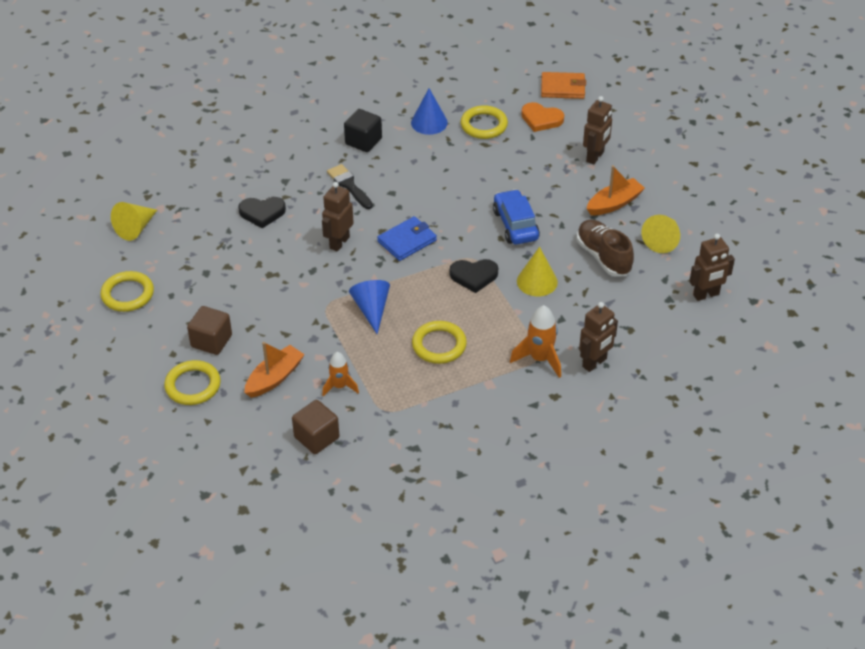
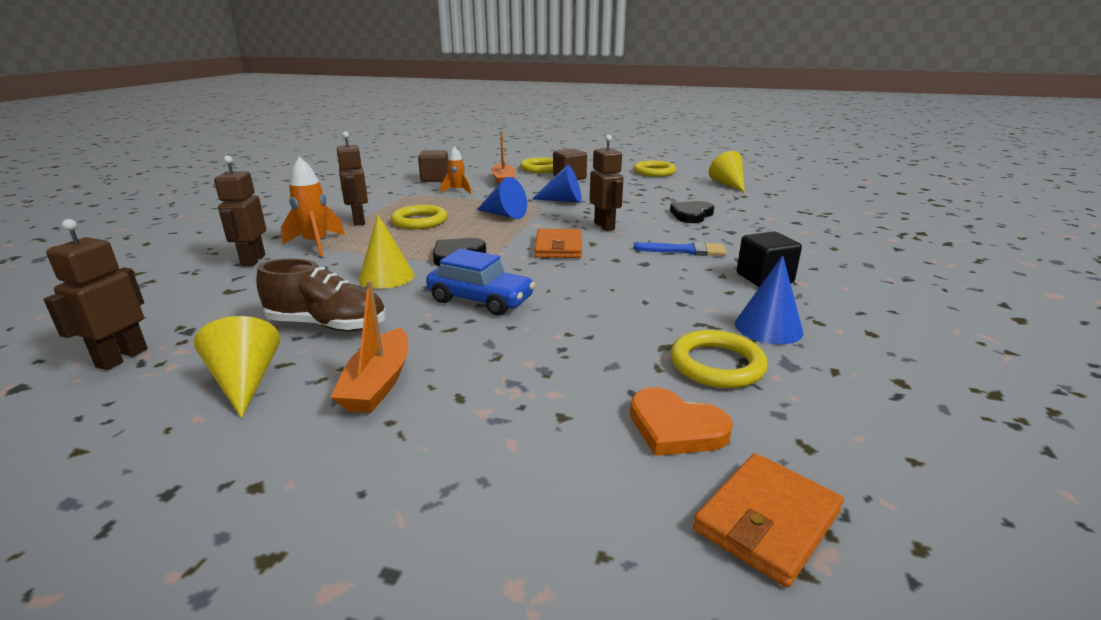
camera: 130 degrees right, 20 degrees down
black brush [327,164,373,209] -> blue brush [634,241,726,256]
blue wallet [377,216,437,261] -> orange wallet [534,229,582,258]
orange heart [521,102,564,132] -> orange heart turned 120 degrees counterclockwise [630,388,733,456]
brown robot [583,96,612,165] -> brown robot moved to [336,131,368,226]
none -> blue cone [532,165,582,203]

